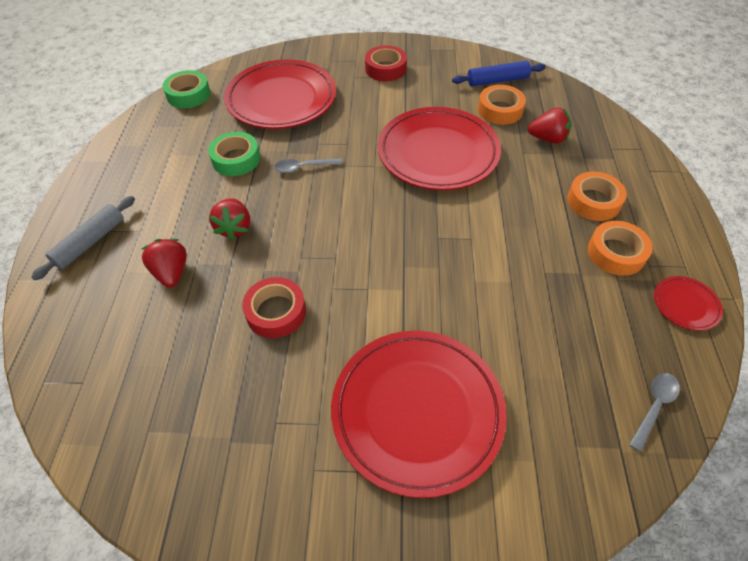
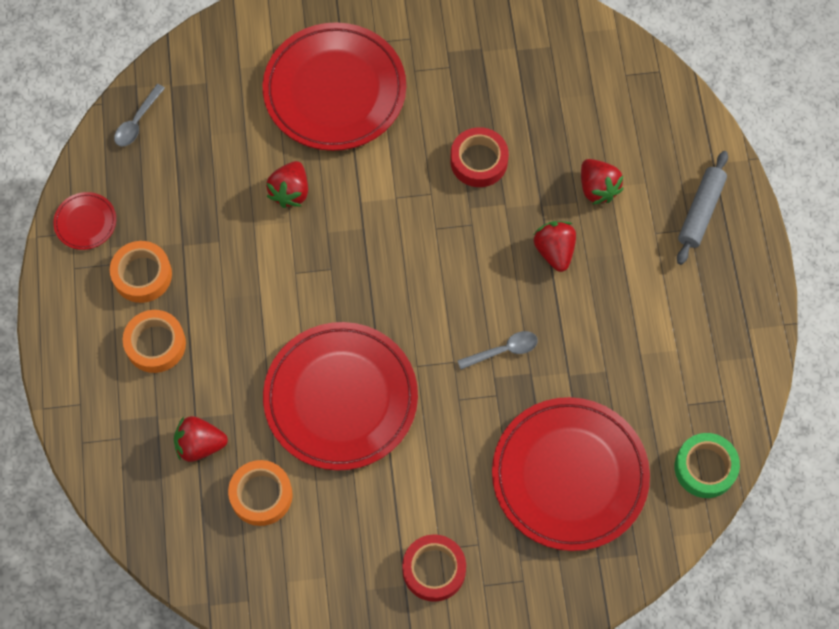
camera: 170 degrees right, 15 degrees up
green tape [208,132,260,176] -> none
blue rolling pin [452,61,546,86] -> none
none -> red strawberry [266,161,308,208]

